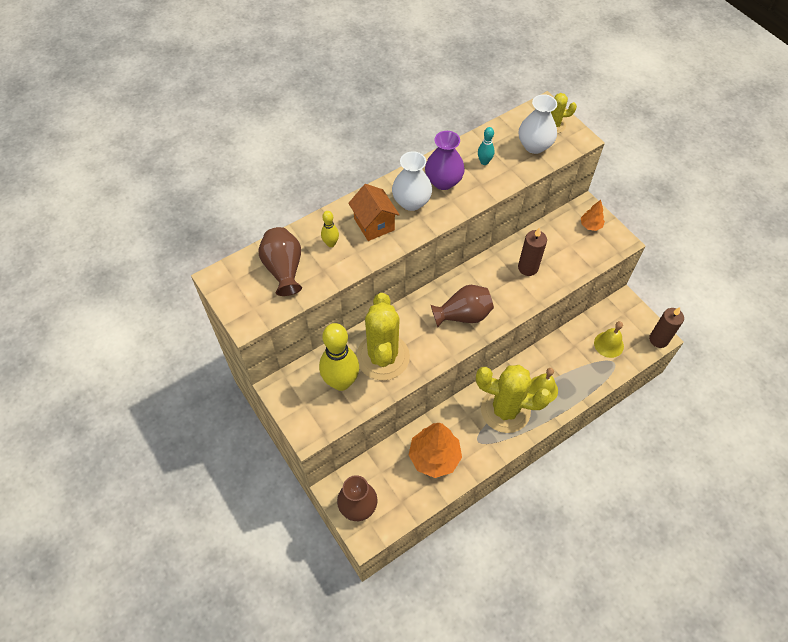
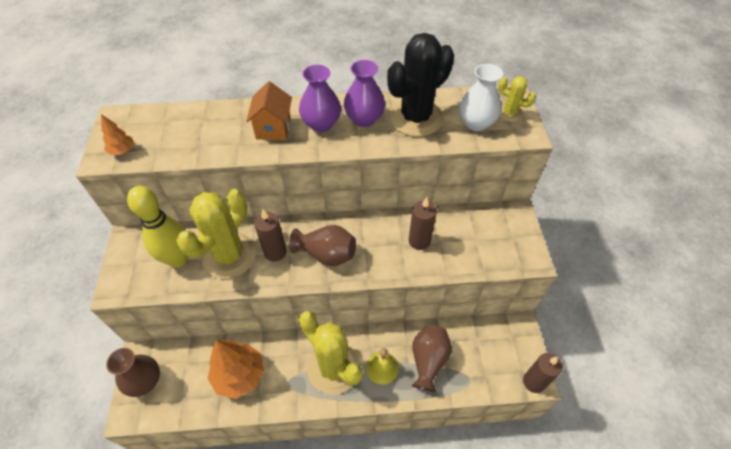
camera: 30 degrees right, 5 degrees down
brown vase [259,227,302,296] -> brown vase moved to [411,325,452,392]
yellow bowling pin [321,211,339,247] -> none
white vase [392,151,432,211] -> purple vase [299,65,341,132]
turquoise bowling pin [478,127,495,165] -> black cactus [387,33,454,137]
orange tree [581,200,605,231] -> orange tree moved to [101,114,134,155]
yellow bell [594,321,624,358] -> none
none -> brown candle [254,209,286,262]

